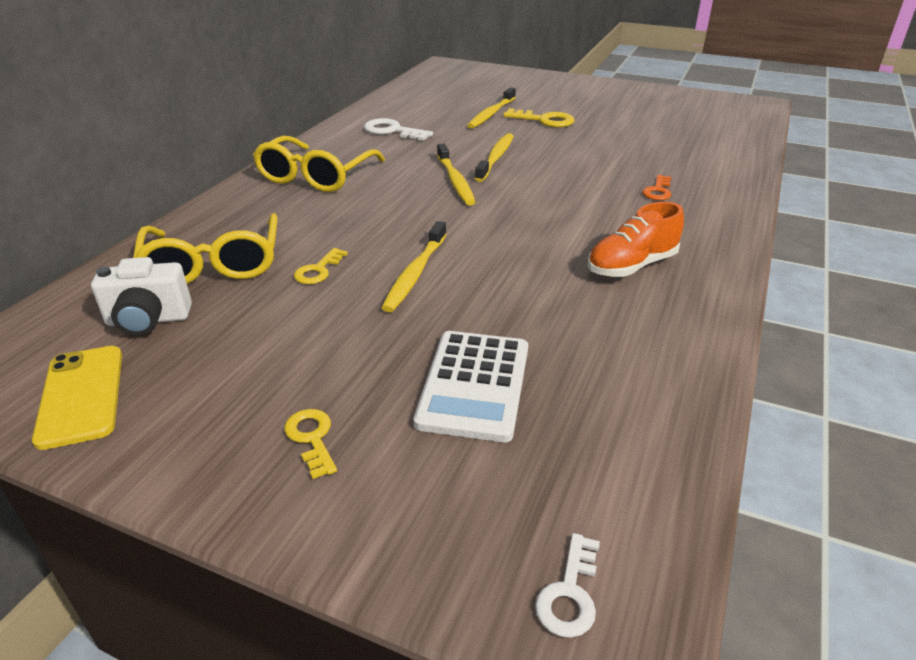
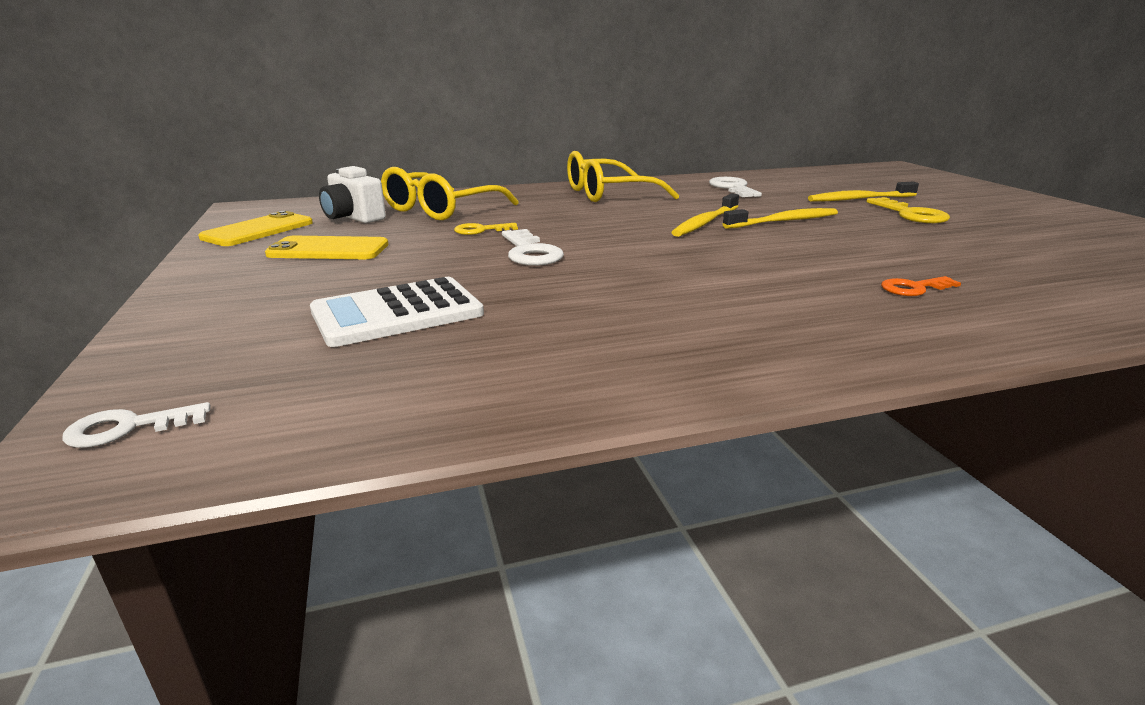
camera: 50 degrees right, 10 degrees down
yellow key [284,409,337,479] -> none
yellow toothbrush [382,221,447,312] -> white key [502,229,564,266]
orange shoe [588,202,684,277] -> none
none -> yellow phone [265,236,389,259]

